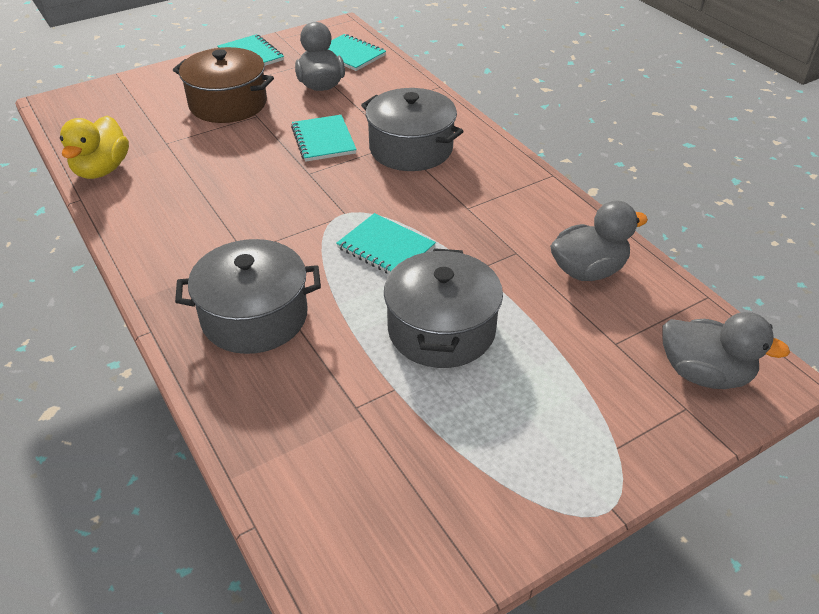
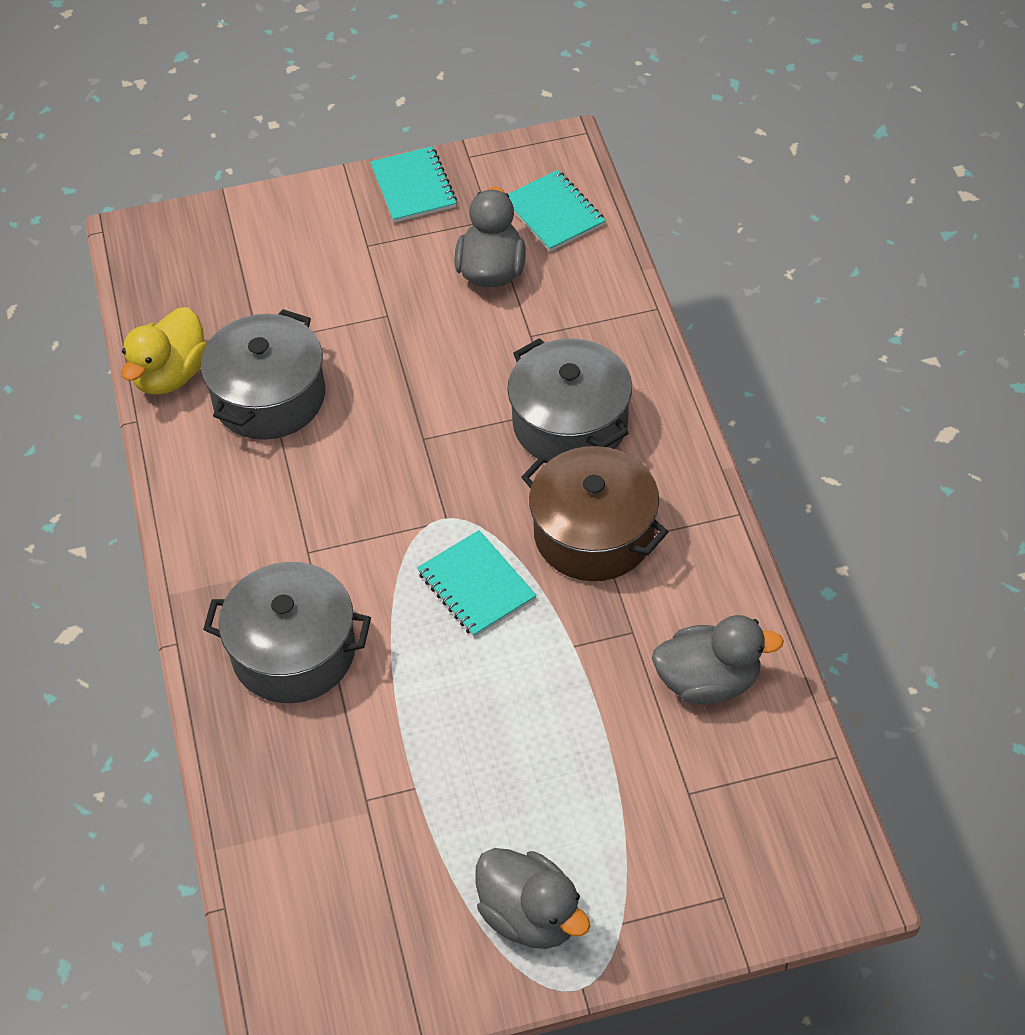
camera: 20 degrees right, 10 degrees up
brown pot [173,47,274,123] -> brown pot moved to [521,446,669,581]
turquoise notebook [291,115,357,162] -> none
grey pot [384,248,503,368] -> grey pot moved to [201,309,325,440]
grey duck [662,312,790,389] -> grey duck moved to [476,848,590,949]

